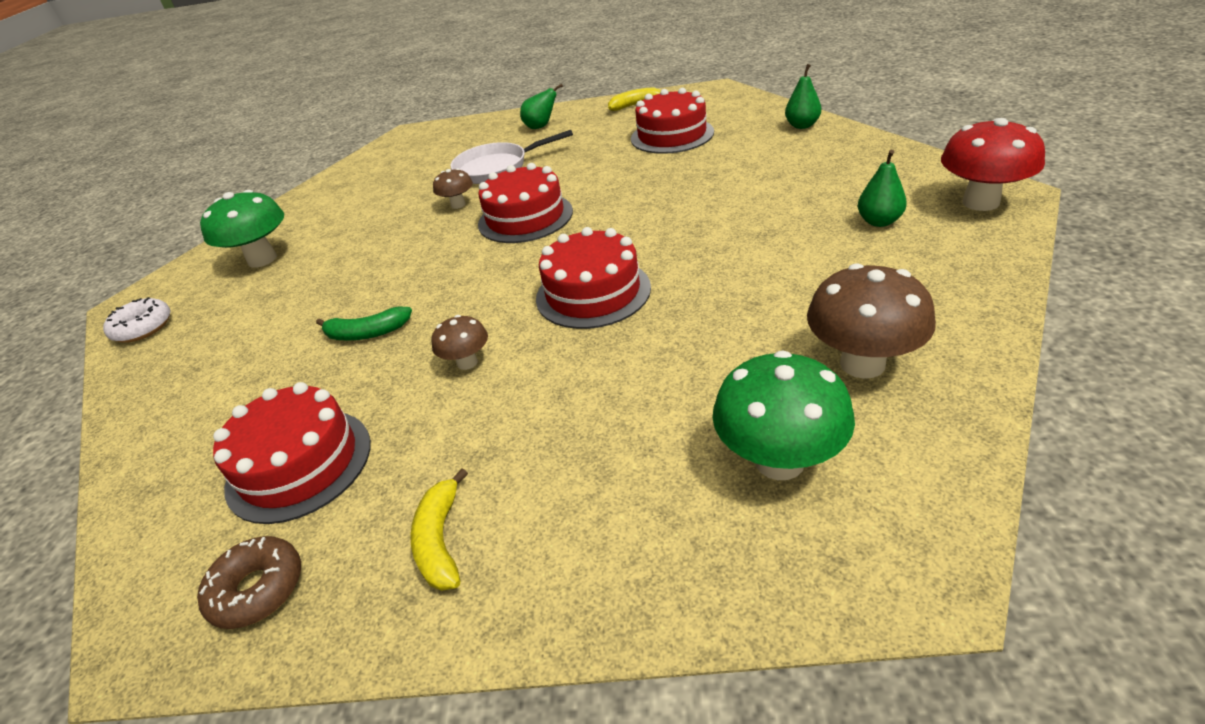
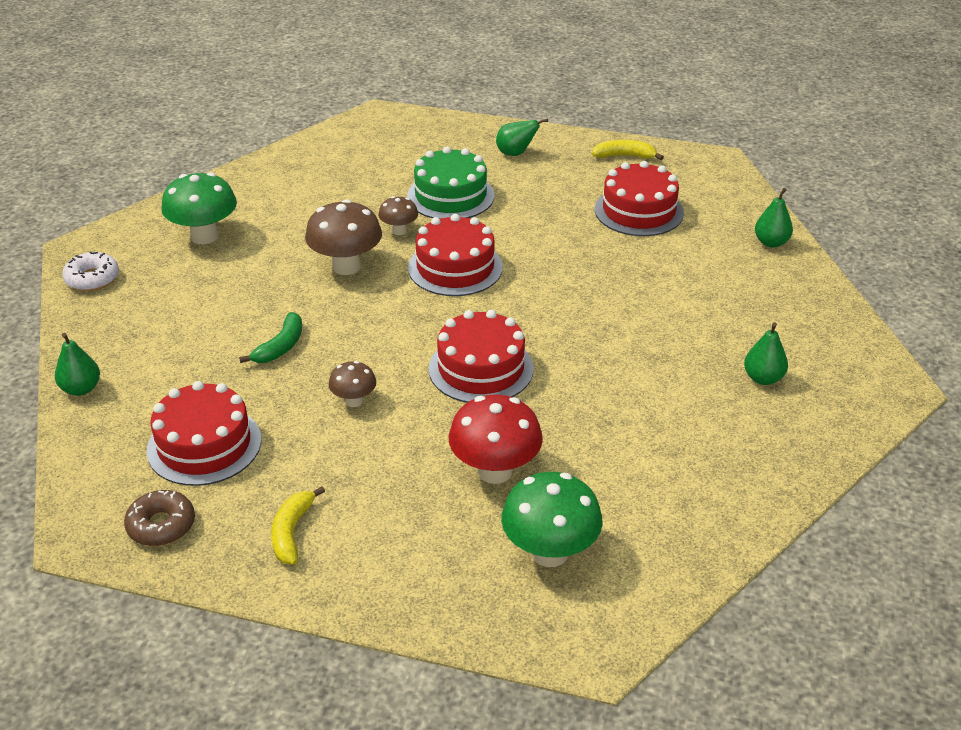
camera: 10 degrees right, 0 degrees up
green banana [316,306,412,340] -> green banana turned 75 degrees counterclockwise [239,312,302,363]
white pan [450,130,573,184] -> green cake [407,147,495,219]
brown mushroom [807,263,936,379] -> brown mushroom moved to [305,199,382,275]
red mushroom [941,118,1045,211] -> red mushroom moved to [449,394,543,484]
none -> green pear [55,333,100,396]

